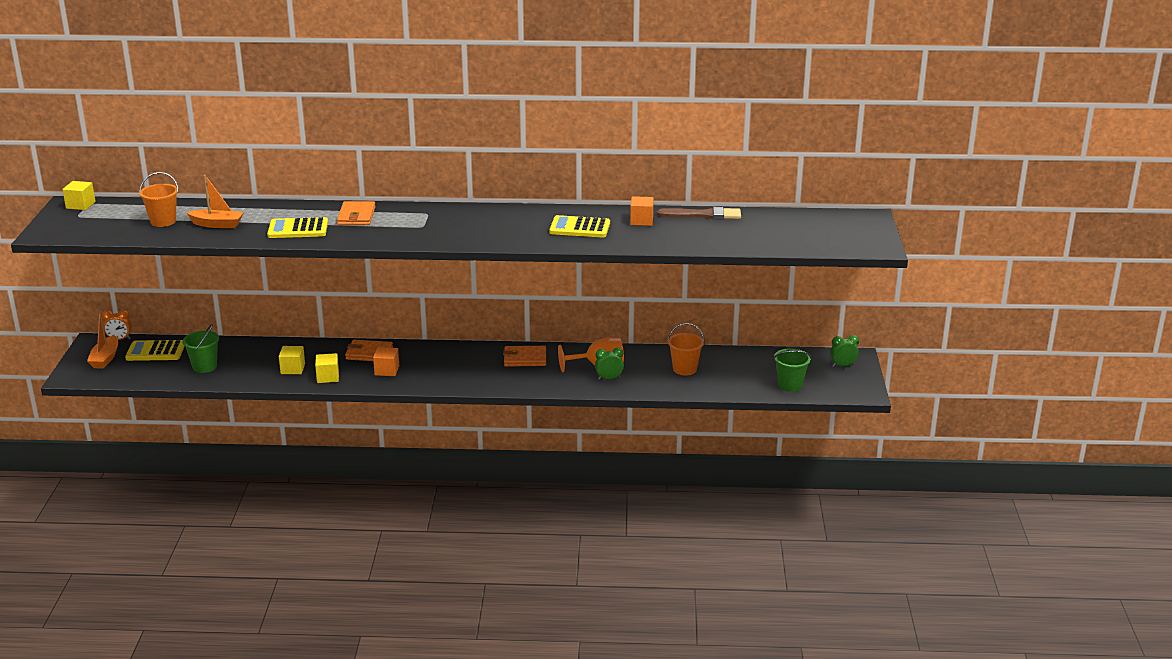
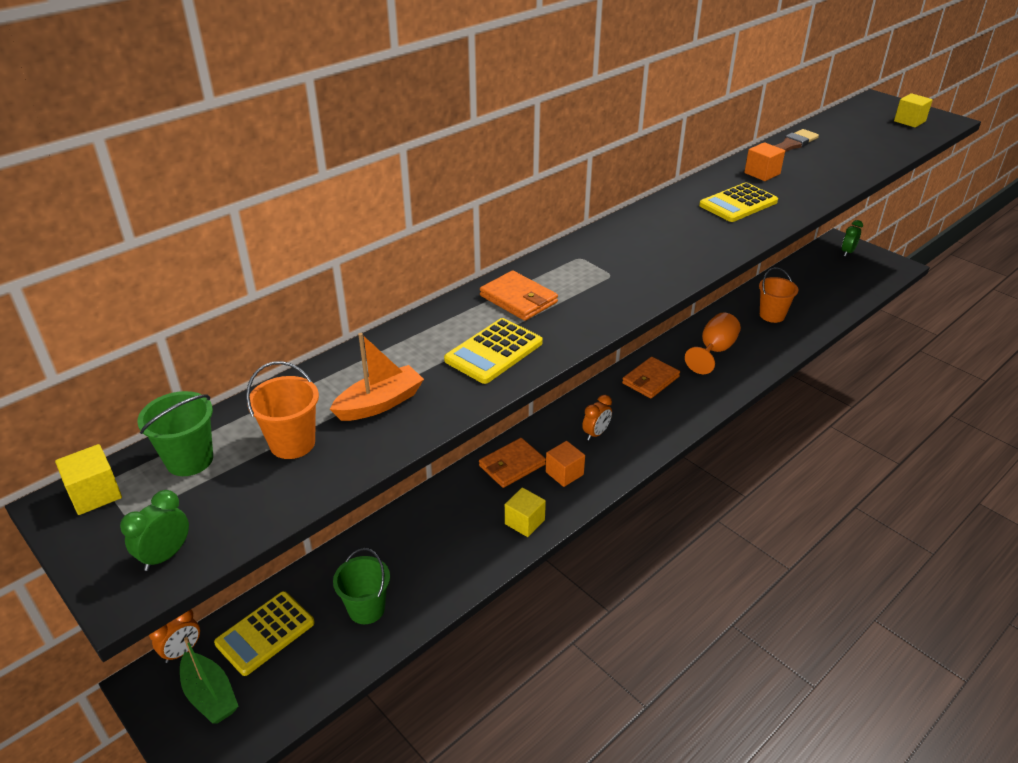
camera: 45 degrees left, 10 degrees up
orange boat [87,311,118,369] -> green boat [180,637,239,724]
yellow cube [279,346,305,374] -> yellow cube moved to [894,93,933,128]
green clock [595,348,624,380] -> green clock moved to [120,490,189,571]
green bucket [773,348,812,392] -> green bucket moved to [137,391,213,476]
none -> orange clock [582,395,612,441]

